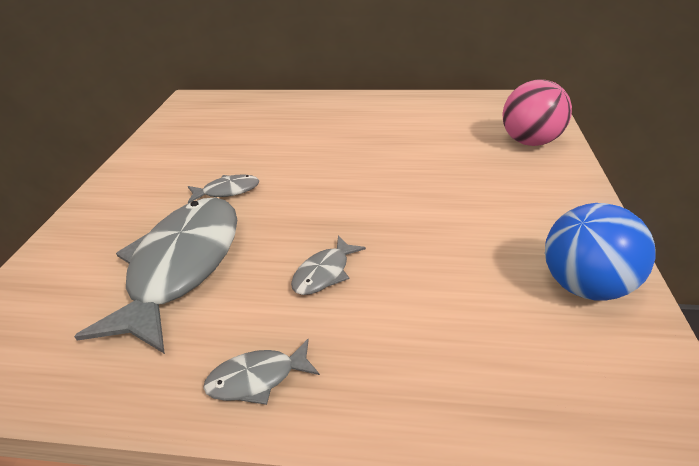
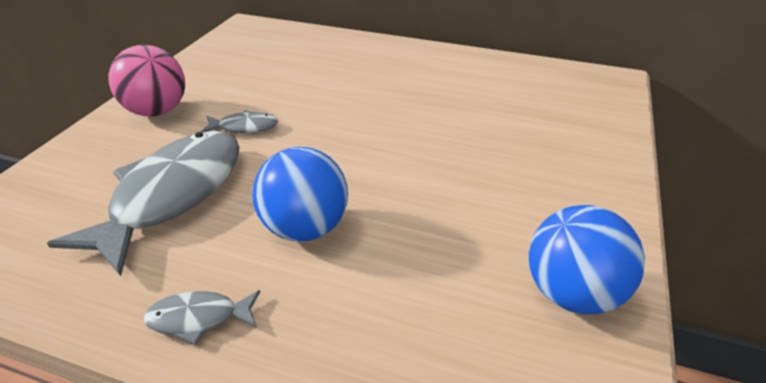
camera: 10 degrees right, 0 degrees up
grey fish [291,235,366,295] -> blue ball [252,147,348,242]
pink ball [502,80,572,146] -> pink ball moved to [108,45,185,117]

